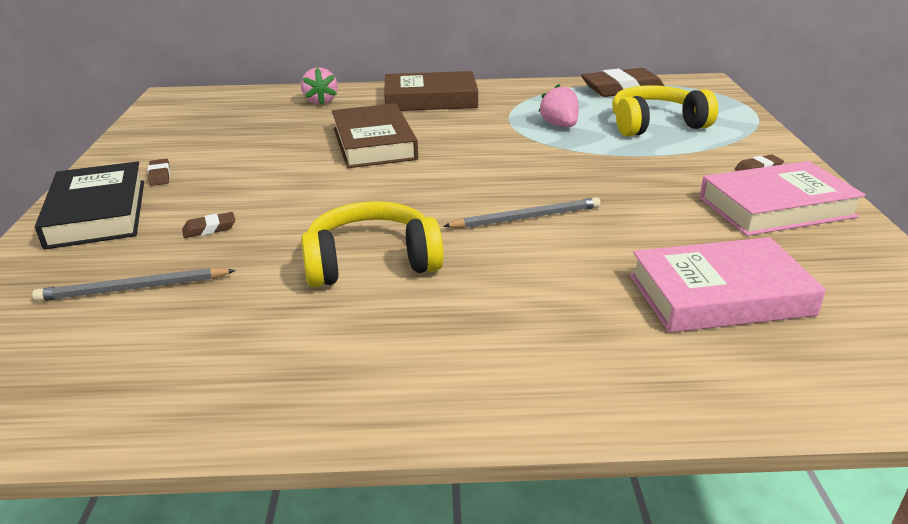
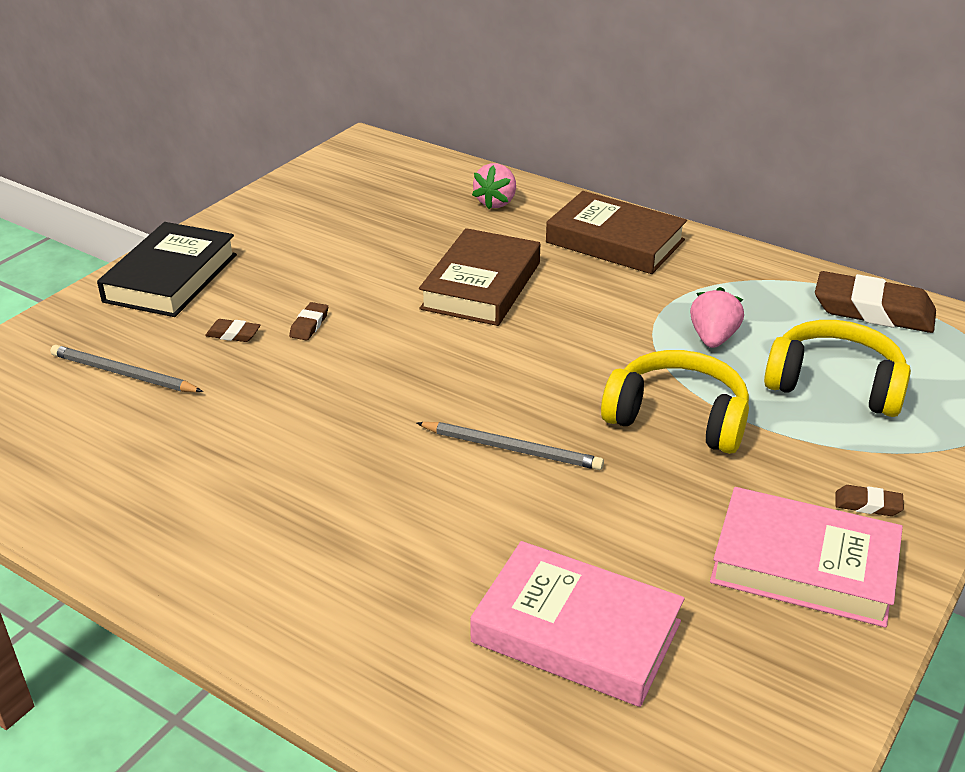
camera: 35 degrees right, 5 degrees up
brown eraser [148,159,170,186] -> brown eraser moved to [289,302,328,341]
yellow headphones [301,201,444,287] -> yellow headphones moved to [601,350,749,454]

